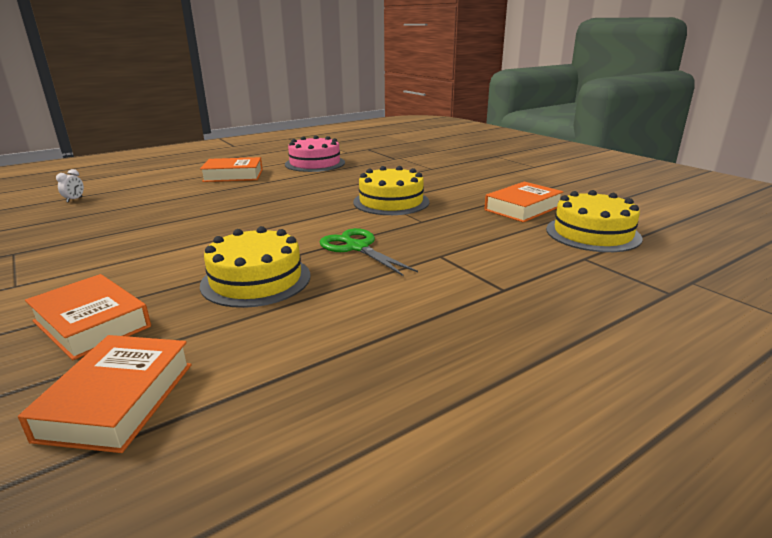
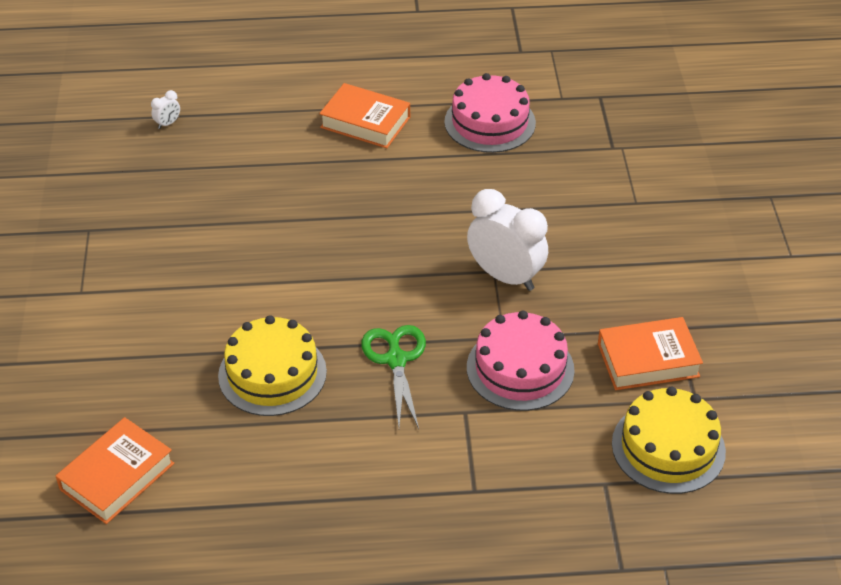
camera: 30 degrees right, 20 degrees up
orange book [25,274,151,360] -> none
yellow cake [353,166,429,215] -> white clock [467,189,548,291]
none -> pink cake [467,311,575,411]

